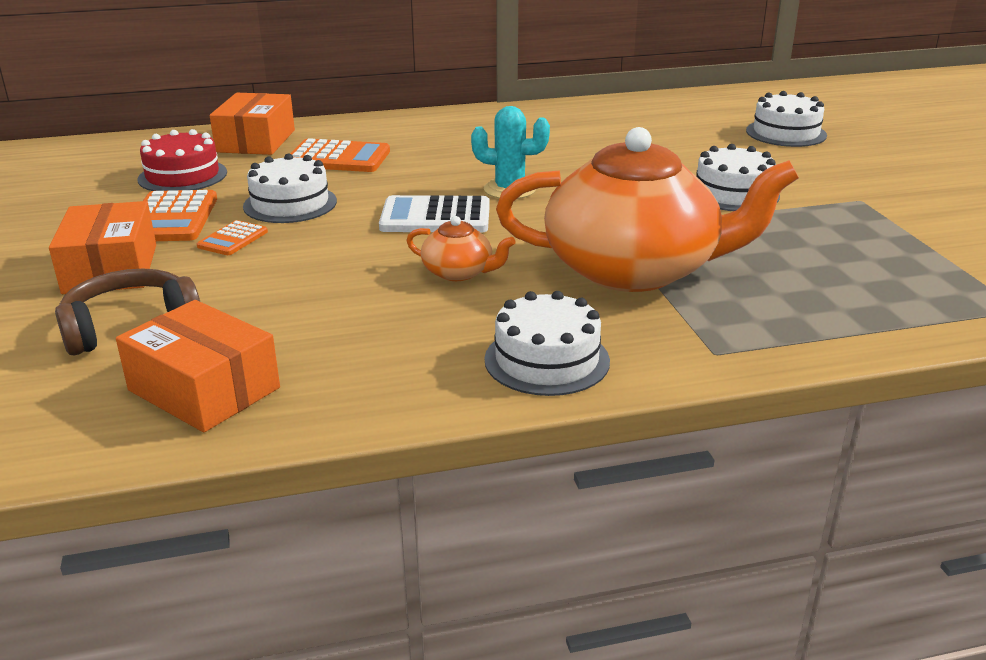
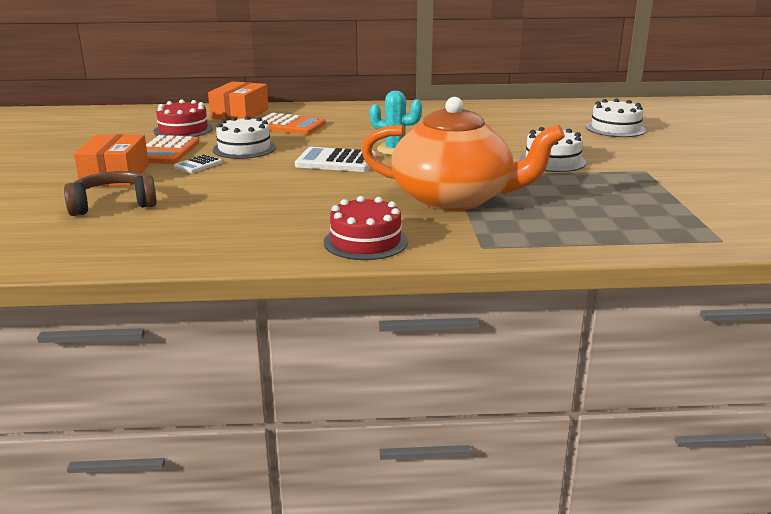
camera: 10 degrees right, 5 degrees down
orange box [116,300,280,432] -> none
orange calculator [197,220,268,255] -> white calculator [173,154,222,173]
orange teapot [406,216,515,281] -> none
white cake [484,291,610,396] -> red cake [324,196,408,260]

